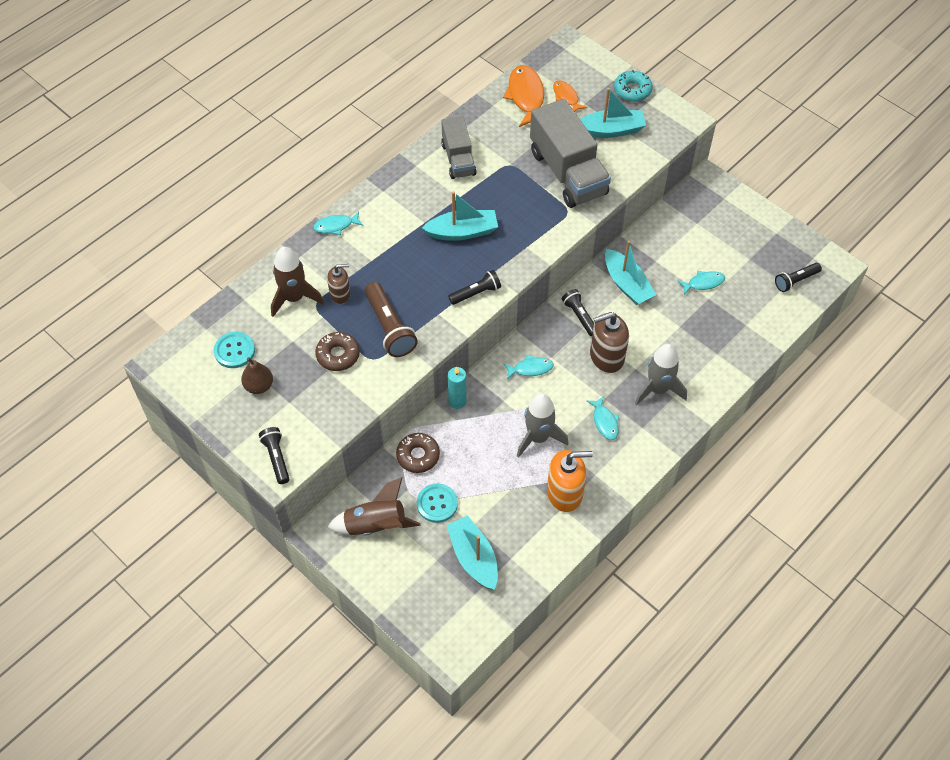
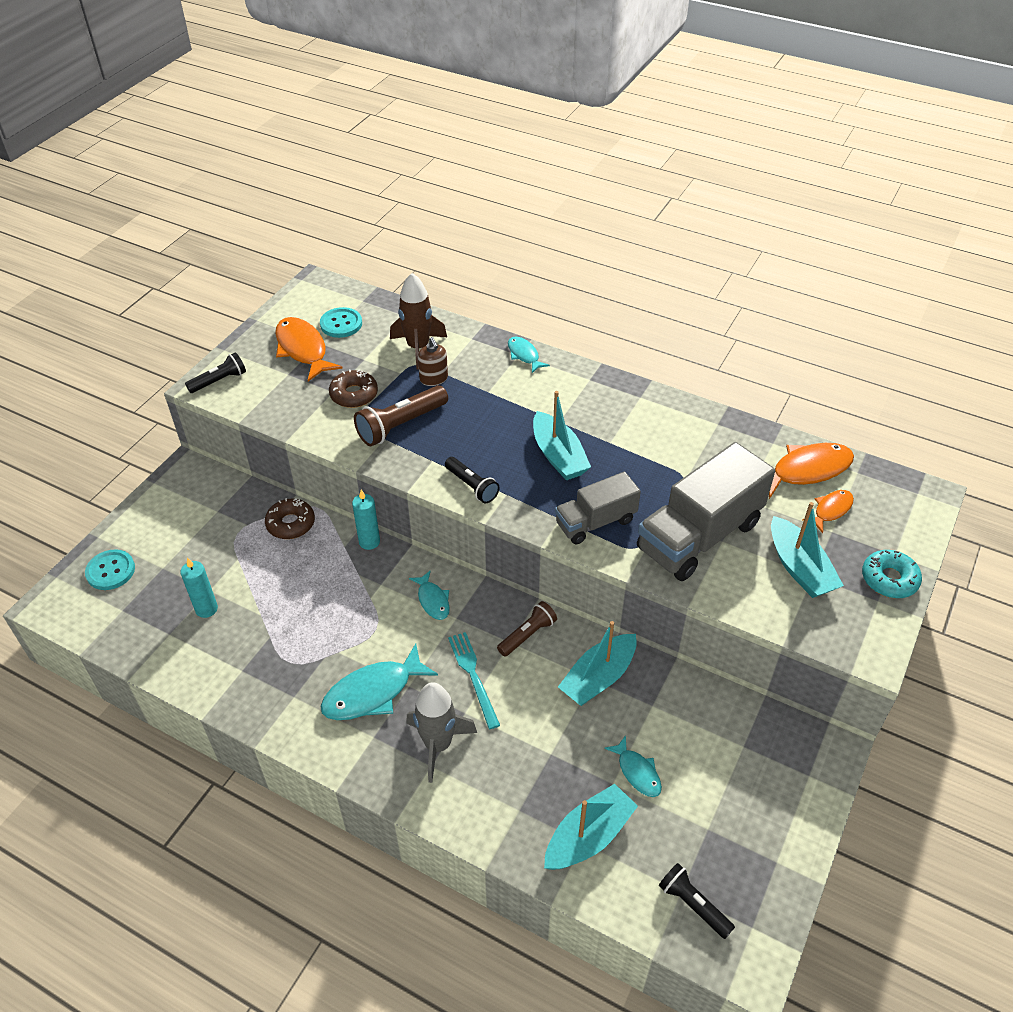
camera: 75 degrees right, 10 degrees down
brown pear [241,357,273,394] -> orange fish [275,317,343,381]
brown rocket [327,477,421,535] -> none
turquoise button [417,483,458,523] -> turquoise button moved to [85,549,135,590]
grey truck [441,116,477,179] -> grey truck moved to [555,472,641,544]
turquoise boat [446,516,498,590] -> turquoise boat moved to [544,784,638,870]
grey rocket [517,393,569,458] -> none
orange soap dispenser [547,450,593,512] -> none
black flashlight [562,289,594,336] -> brown flashlight [497,601,557,657]
turquoise fish [587,396,619,440] -> turquoise fish [320,644,438,720], size x1.77
brown soap dispenser [590,312,629,373] -> turquoise fork [448,632,500,729]
none -> turquoise candle [180,557,218,618]

